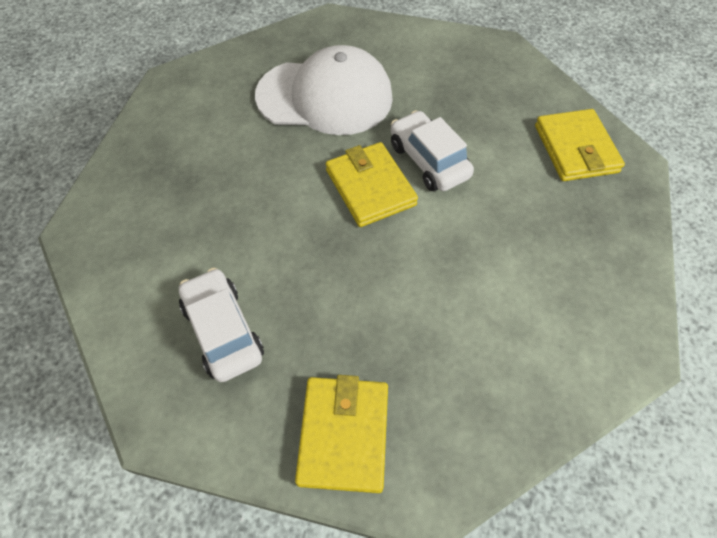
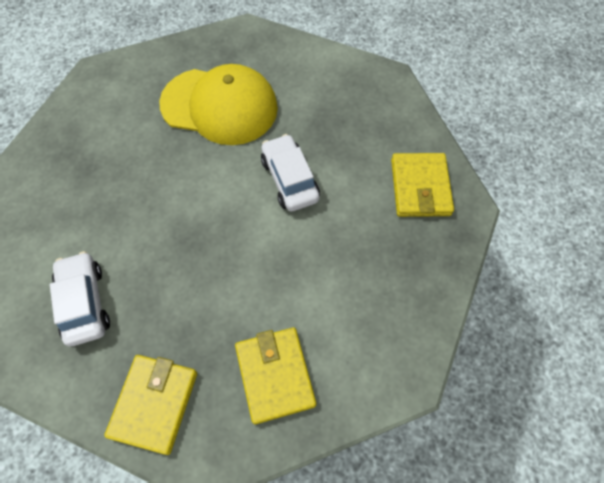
camera: 10 degrees right, 5 degrees up
white cap [255,45,393,135] -> yellow cap [159,64,278,145]
yellow wallet [326,142,418,227] -> yellow wallet moved to [235,327,316,424]

